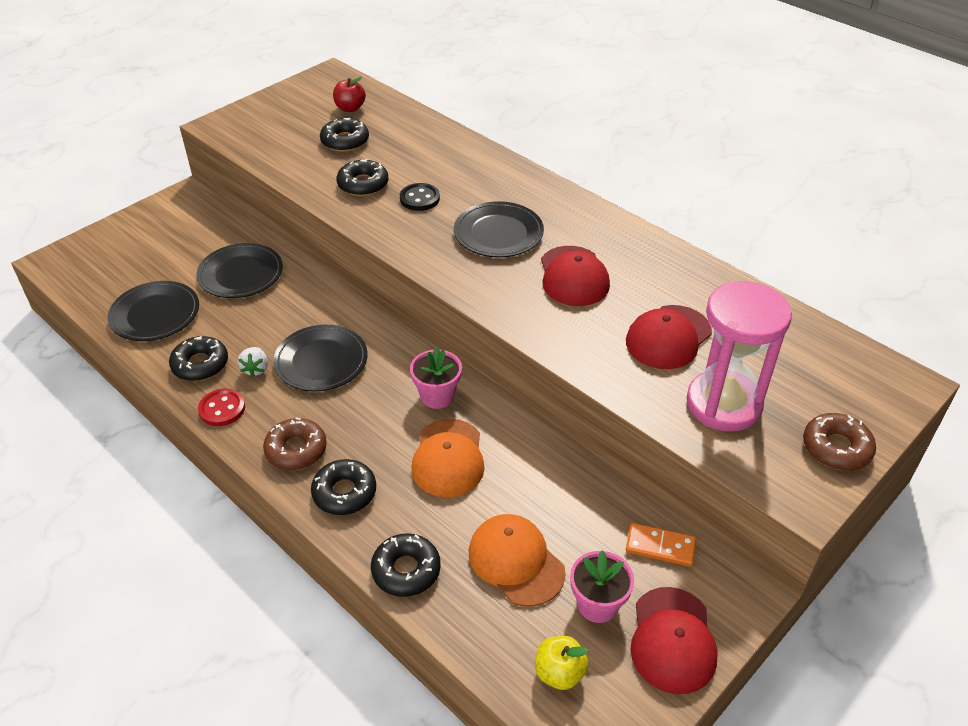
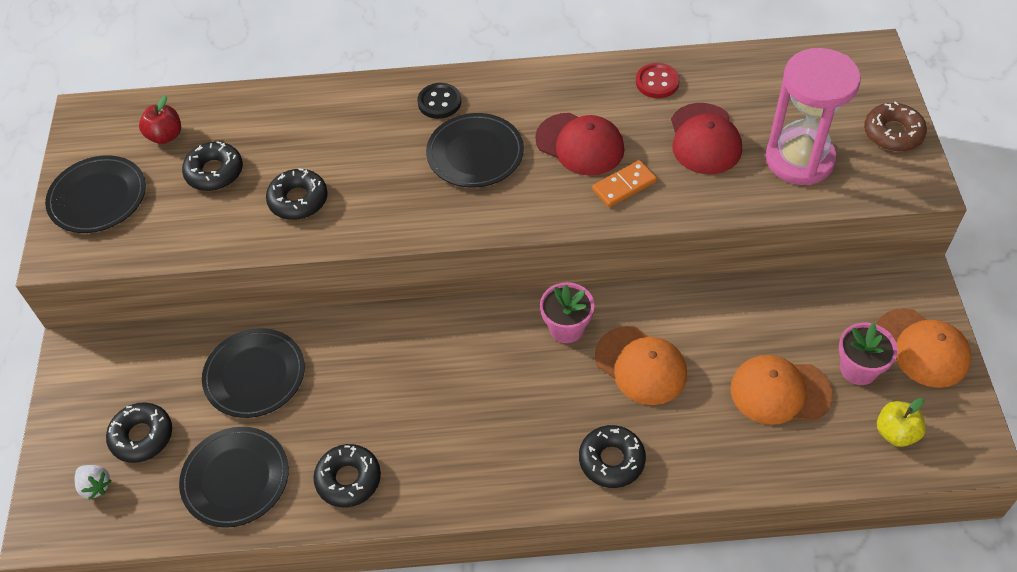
camera: 45 degrees left, 10 degrees up
red button [198,388,245,426] -> red button moved to [636,63,680,98]
white strawberry [238,347,268,377] -> white strawberry moved to [75,465,111,500]
brown donut [263,417,327,470] -> none
black plate [273,325,368,391] -> black plate moved to [45,155,146,233]
black donut [371,533,441,597] -> black donut moved to [106,402,172,463]
black button [400,183,440,211] -> black button moved to [417,83,461,119]
orange domino [626,523,696,567] -> orange domino moved to [592,160,657,207]
red cap [630,587,718,694] -> orange cap [876,308,971,388]

